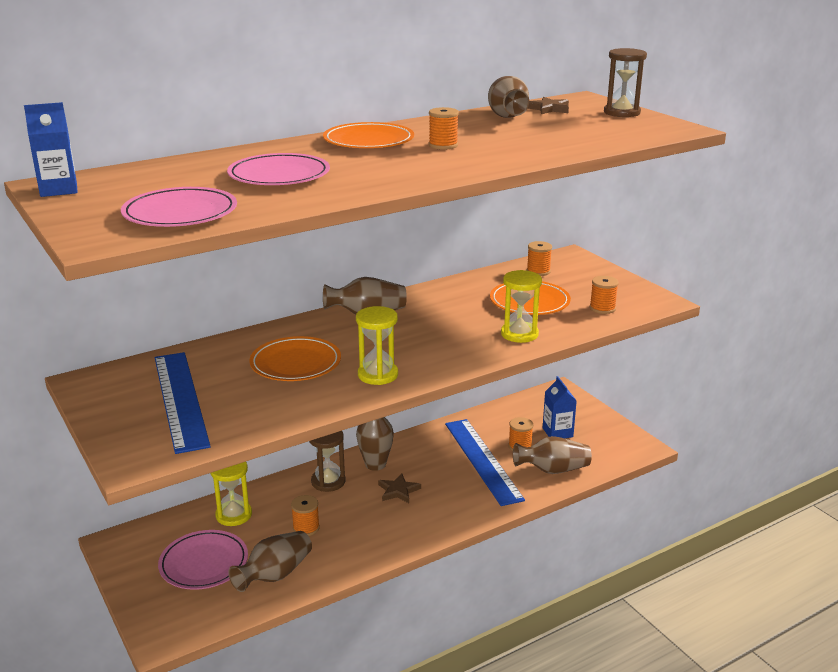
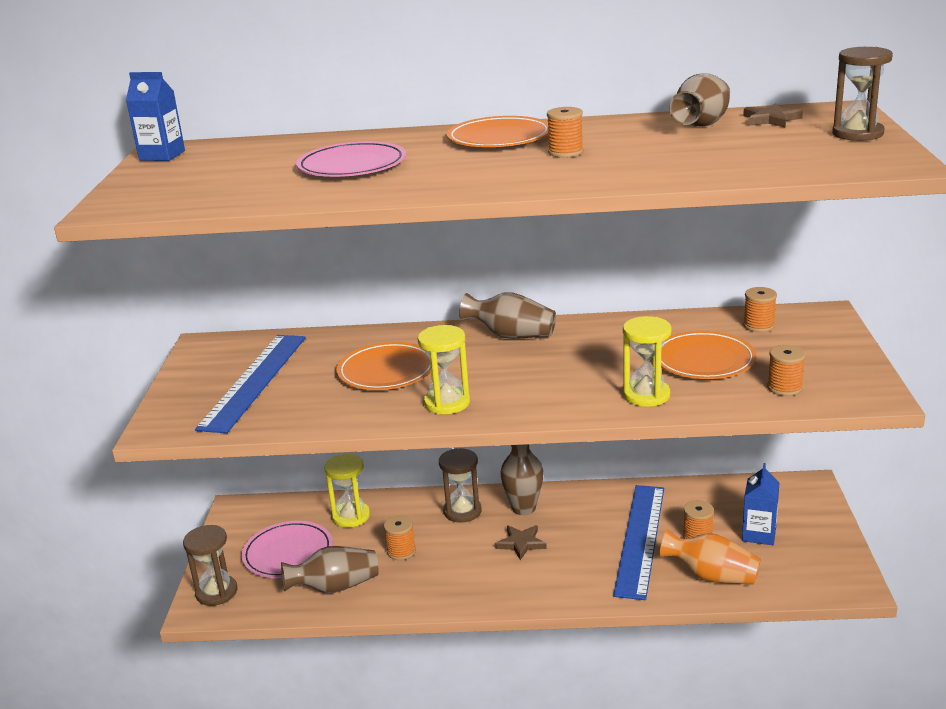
camera: 35 degrees right, 0 degrees up
pink plate [121,187,237,227] -> none
brown vase [513,436,592,474] -> orange vase [659,529,761,585]
none -> brown hourglass [183,525,237,606]

